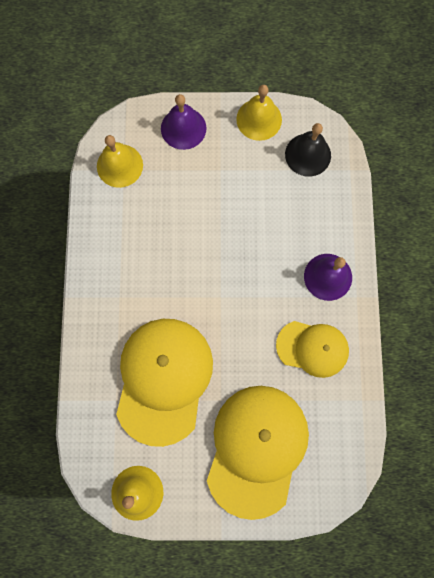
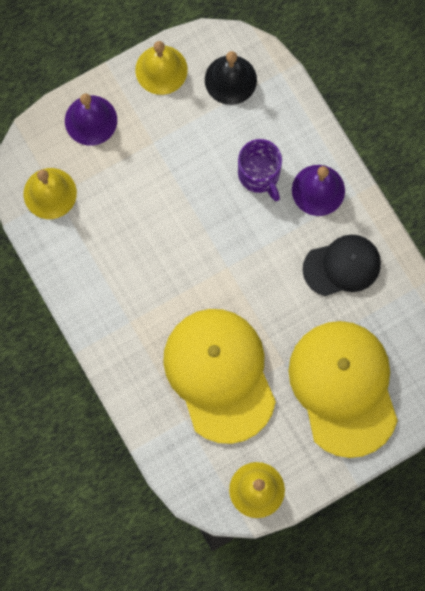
camera: 30 degrees left, 0 degrees up
yellow cap [276,321,349,378] -> black cap [303,235,381,296]
none -> purple mug [238,139,282,201]

